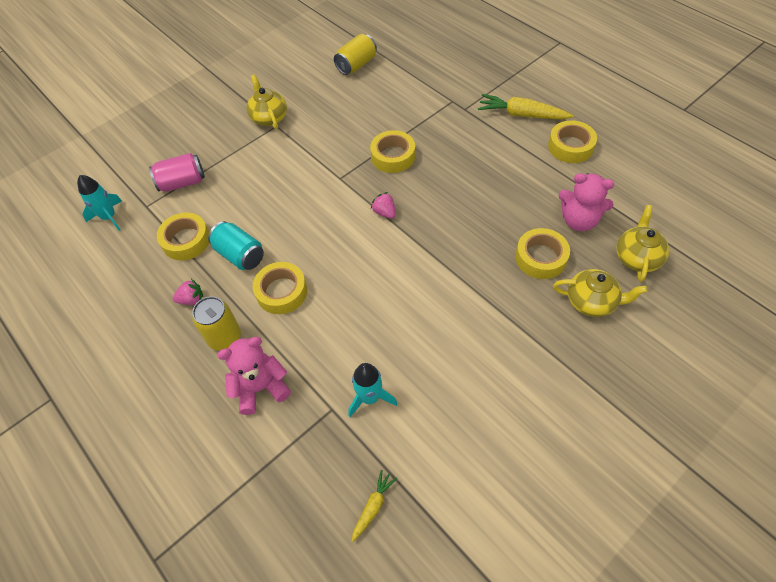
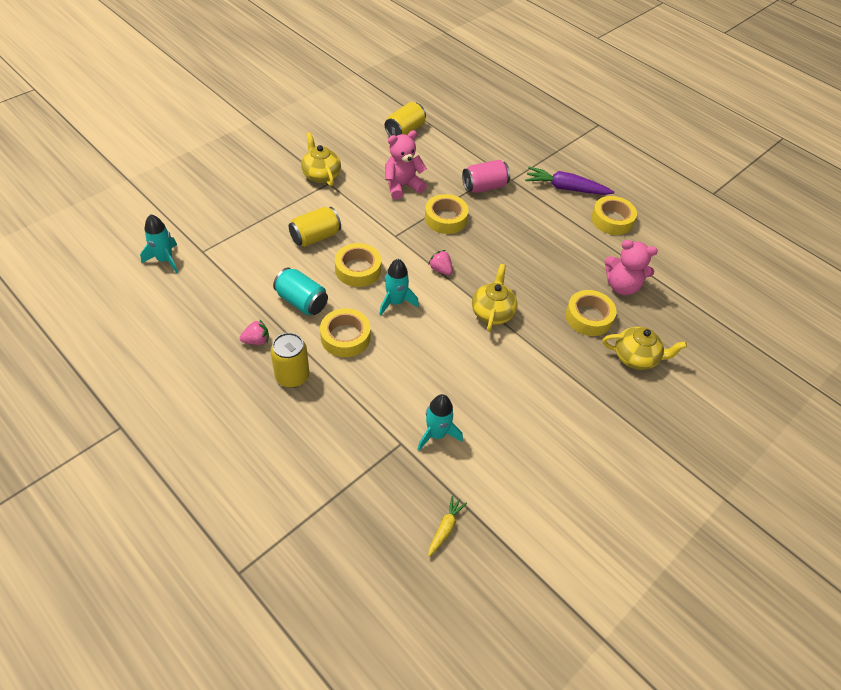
camera: 10 degrees left, 5 degrees down
pink can [149,153,205,192] -> pink can moved to [462,160,510,193]
yellow tape [157,213,209,260] -> yellow tape moved to [335,243,381,287]
pink teddy bear [217,337,291,415] -> pink teddy bear moved to [385,130,427,200]
yellow carrot [478,94,574,120] -> purple carrot [525,167,615,195]
yellow teapot [616,205,669,282] -> yellow teapot moved to [472,264,517,332]
none -> yellow can [289,207,341,247]
none -> turquoise rocket [379,259,419,315]

